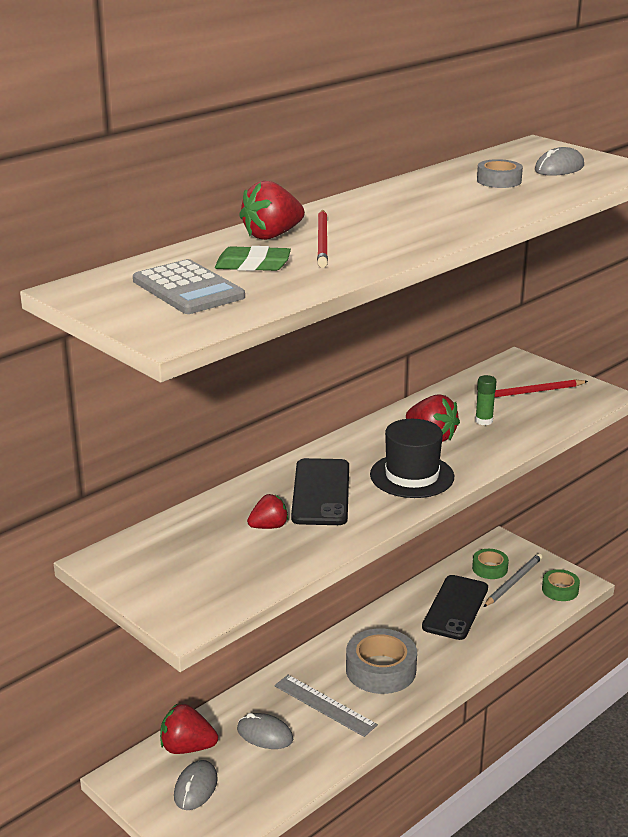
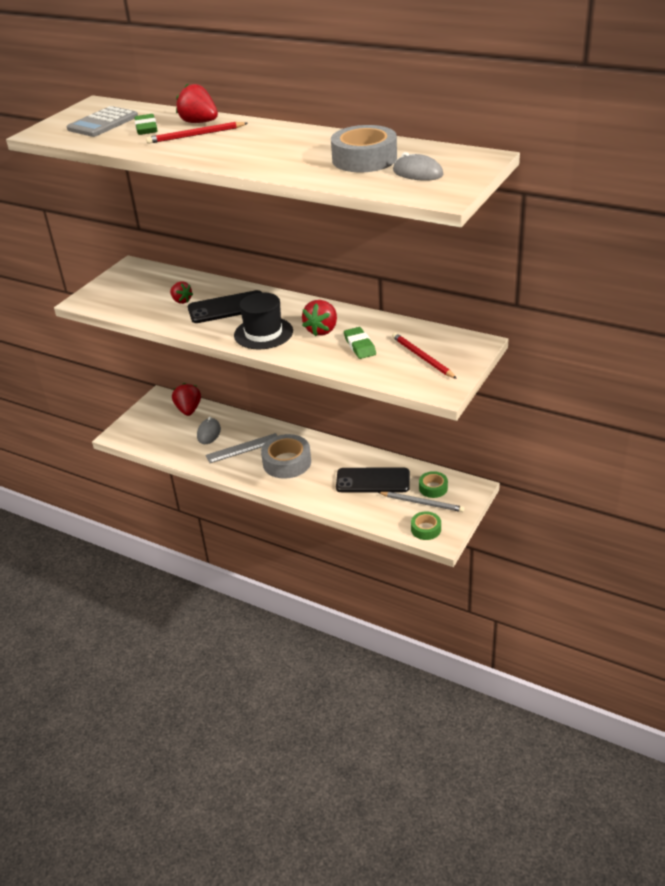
camera: 75 degrees right, 10 degrees up
grey mouse [174,760,218,810] -> none
grey ruler [274,675,378,737] -> grey ruler turned 45 degrees clockwise [205,433,277,463]
green glue stick [475,375,497,425] -> green eraser [344,327,376,359]
grey tape [477,159,523,188] -> grey tape [331,125,397,172], size x1.78

